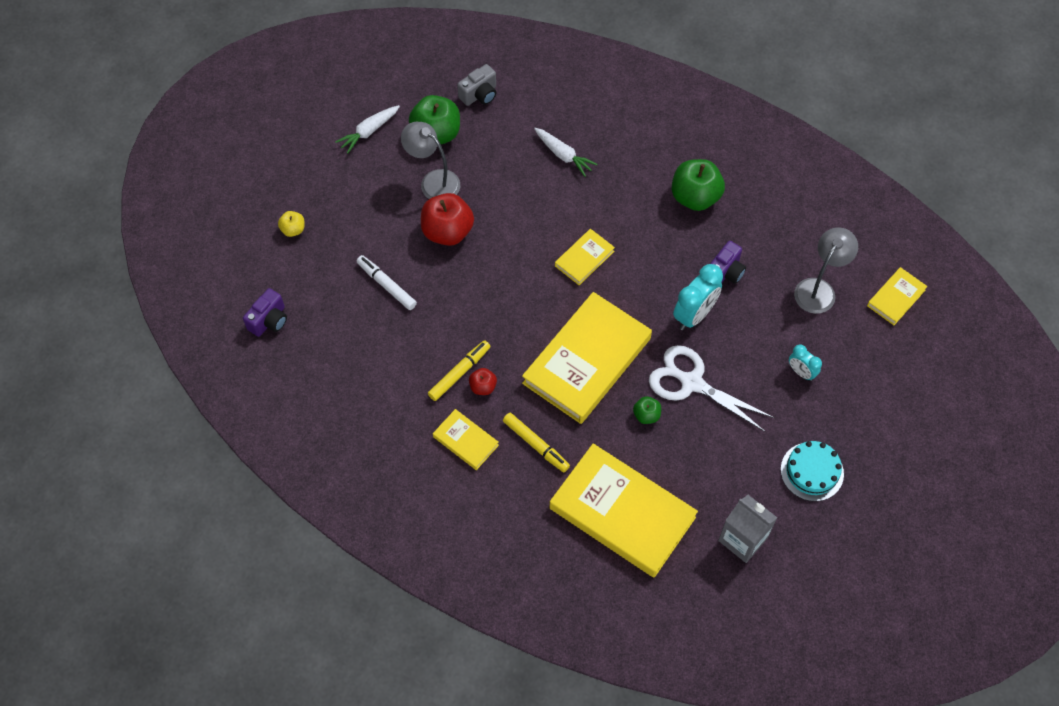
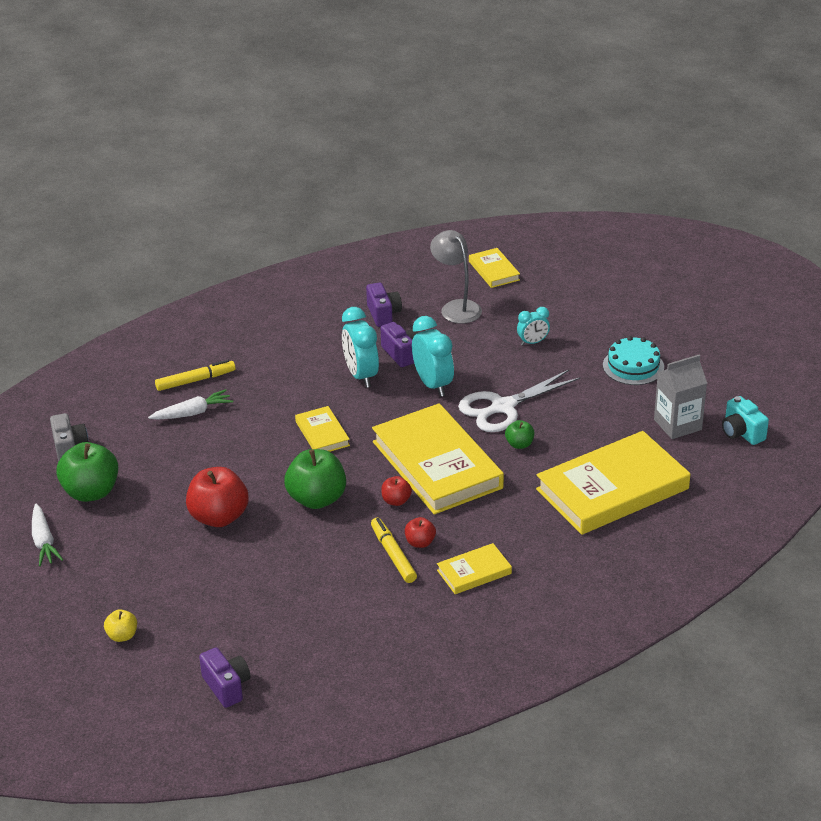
camera: 65 degrees left, 25 degrees down
white marker [356,255,417,310] -> none
grey lamp [401,122,460,199] -> none
yellow marker [503,413,570,472] -> yellow marker moved to [155,360,236,391]
green apple [671,159,725,211] -> green apple moved to [284,449,346,509]
none -> turquoise clock [342,307,379,388]
none -> purple camera [366,282,402,327]
none -> red apple [381,476,412,506]
none -> turquoise camera [722,396,769,445]

